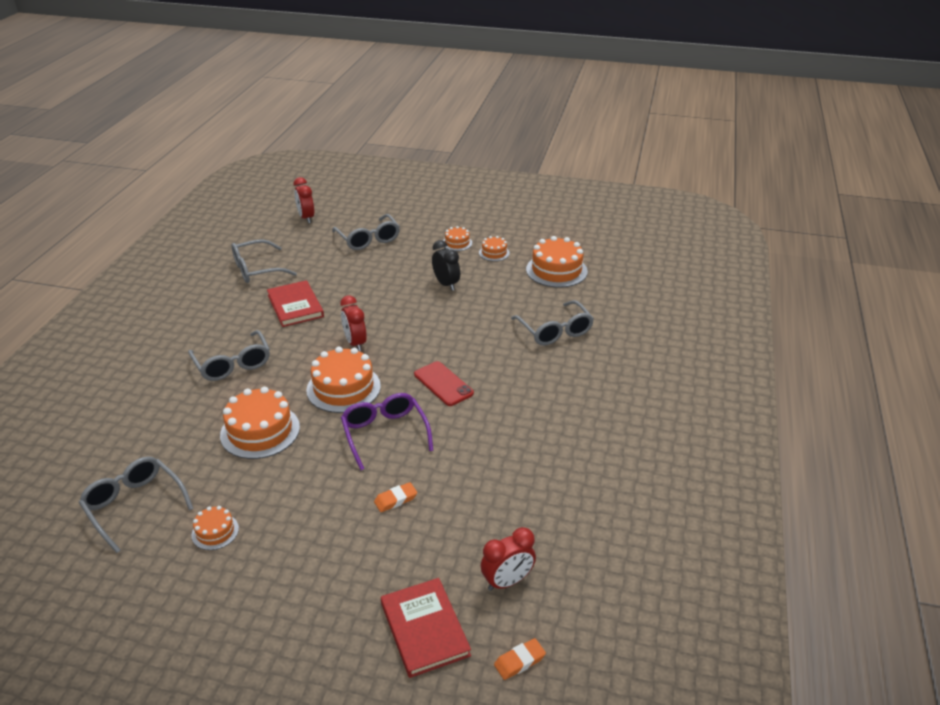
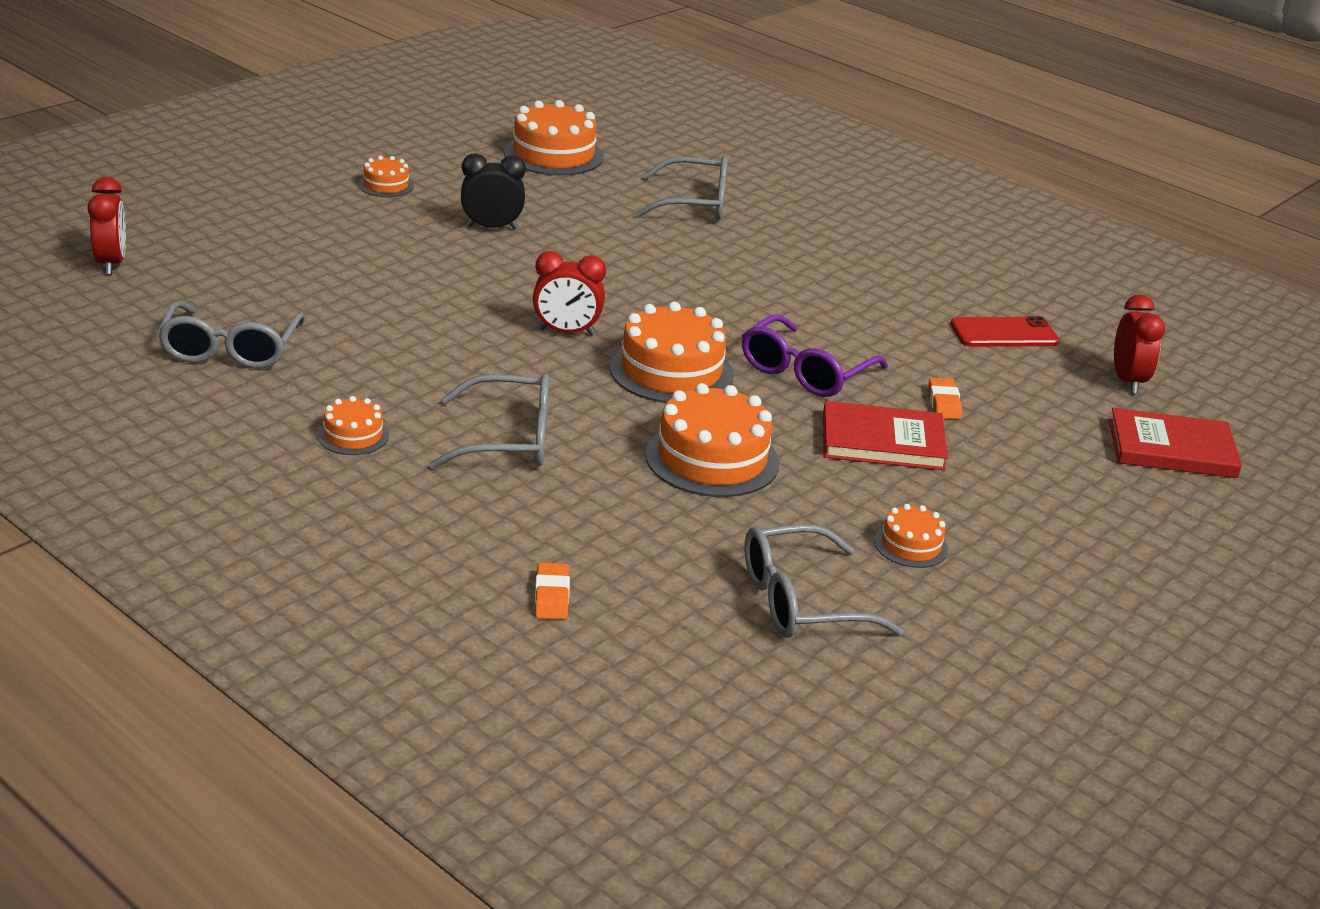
camera: 65 degrees left, 5 degrees down
red book [267,280,324,327] -> red book moved to [823,401,948,471]
red clock [293,177,314,223] -> red clock turned 105 degrees counterclockwise [87,177,126,275]
grey glasses [332,214,400,250] -> none
purple glasses [341,393,434,470] -> purple glasses turned 60 degrees counterclockwise [742,314,888,397]
red phone [414,361,474,406] -> red phone moved to [950,316,1060,347]
orange cake [479,236,510,261] -> orange cake moved to [318,396,389,455]
orange eraser [494,638,546,680] -> orange eraser moved to [535,563,570,620]

